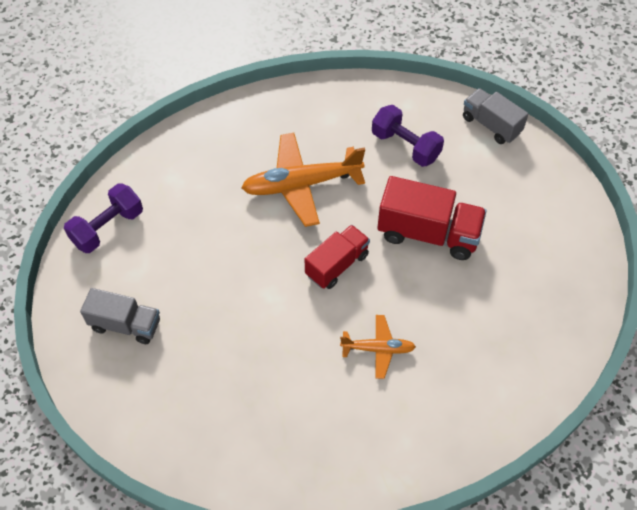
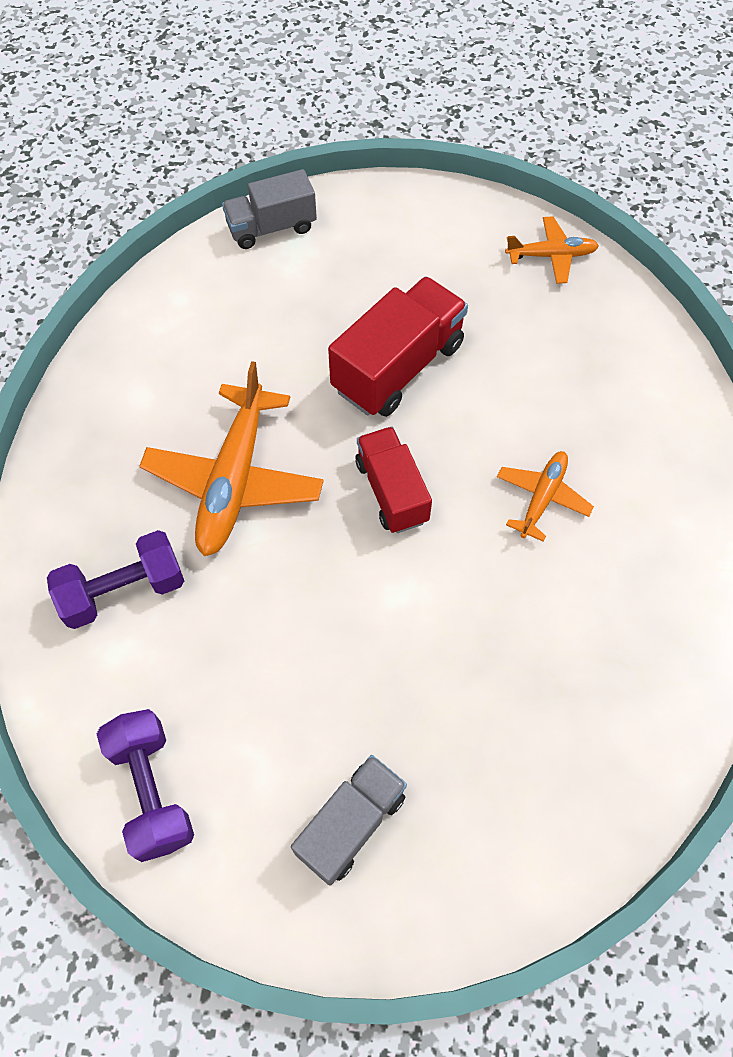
camera: 65 degrees left, 5 degrees up
purple dumbbell [372,105,444,167] -> purple dumbbell moved to [47,530,184,629]
none -> orange plane [505,216,599,284]

